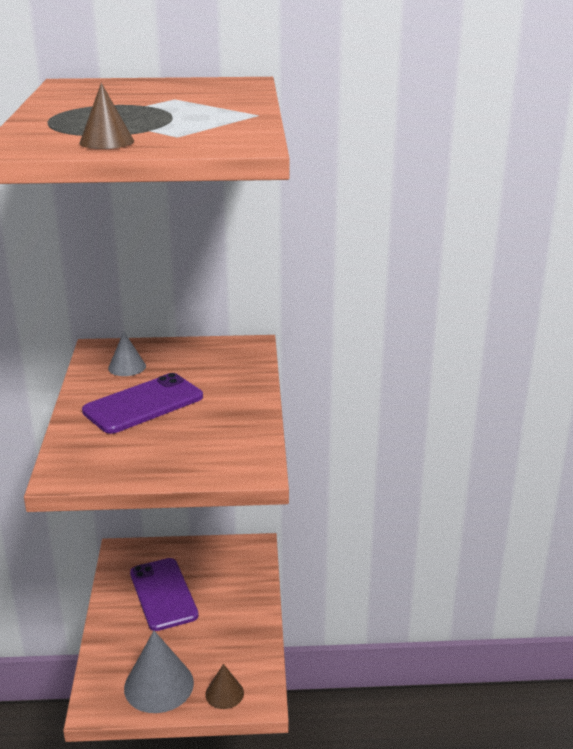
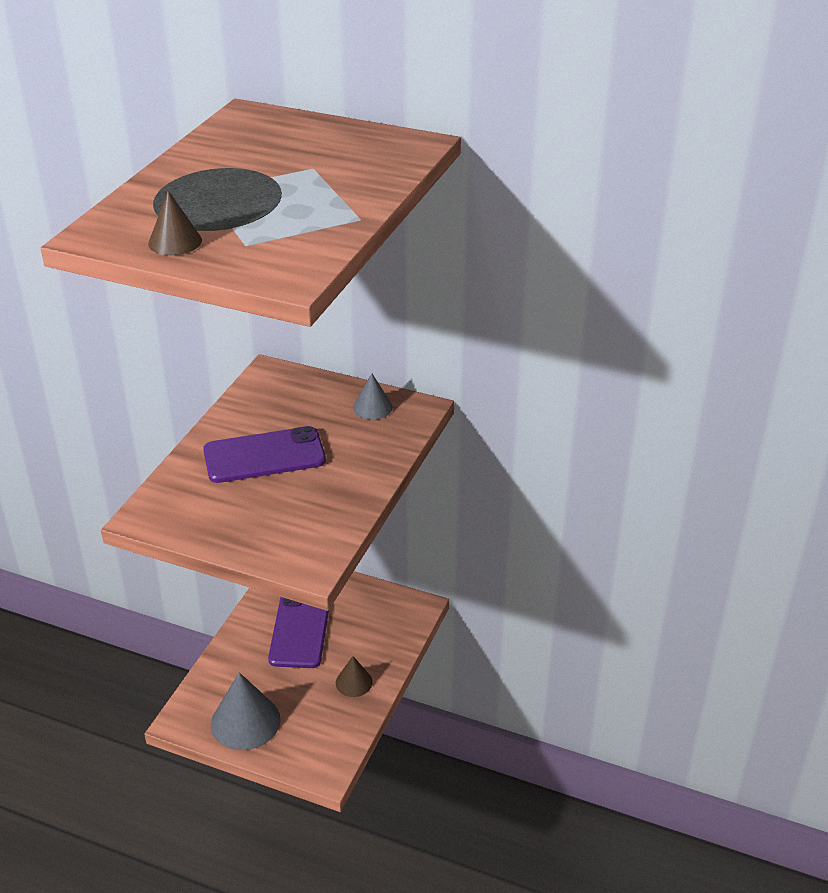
camera: 25 degrees right, 10 degrees up
grey cone [108,332,146,376] -> grey cone moved to [353,373,393,420]
brown cone [205,664,244,709] -> brown cone moved to [336,656,373,697]

